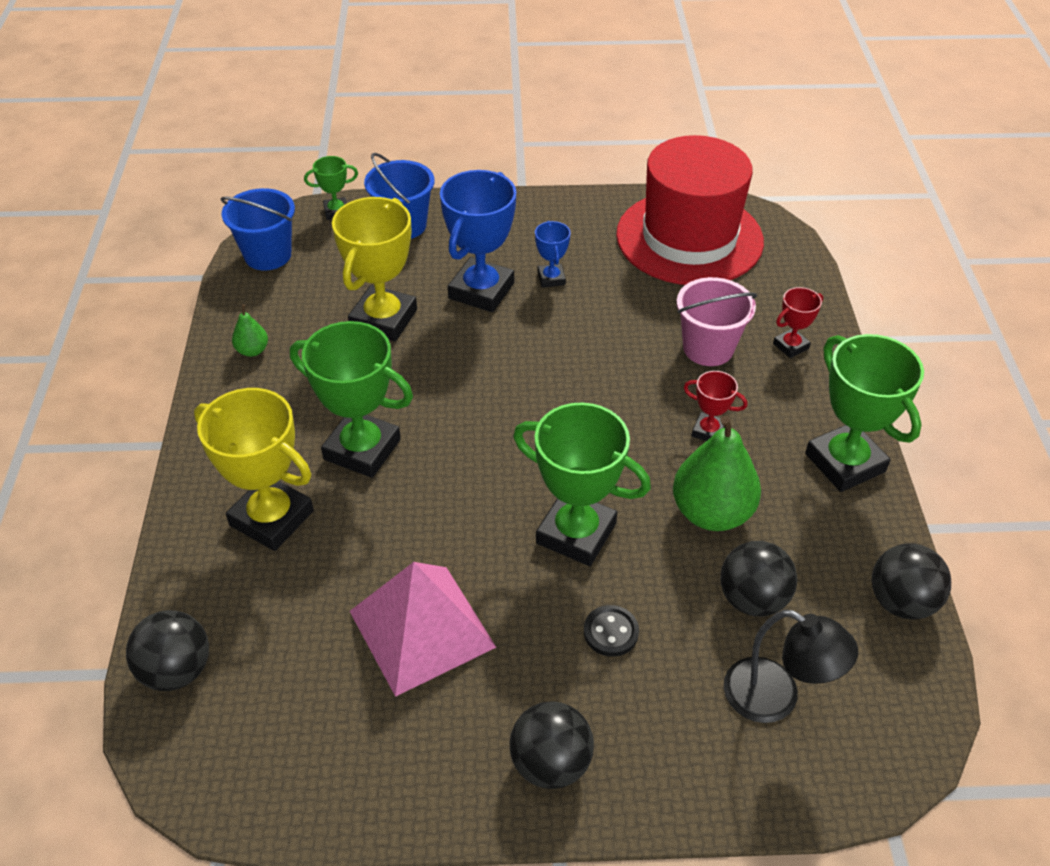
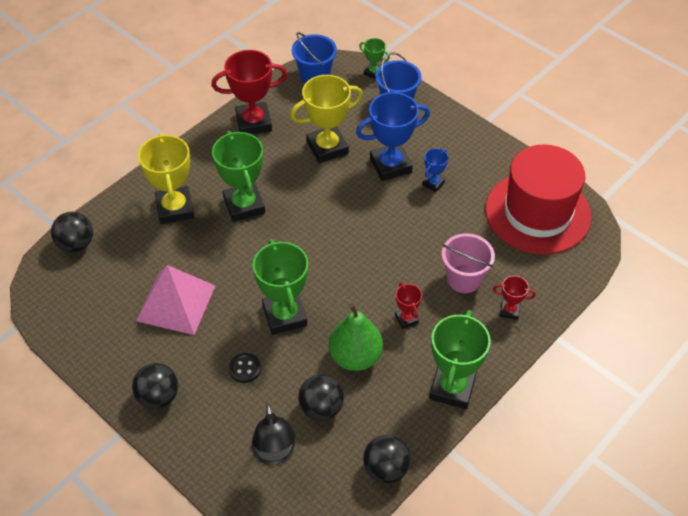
camera: 45 degrees right, 5 degrees up
green pear [232,304,268,357] -> red trophy [212,50,287,134]

